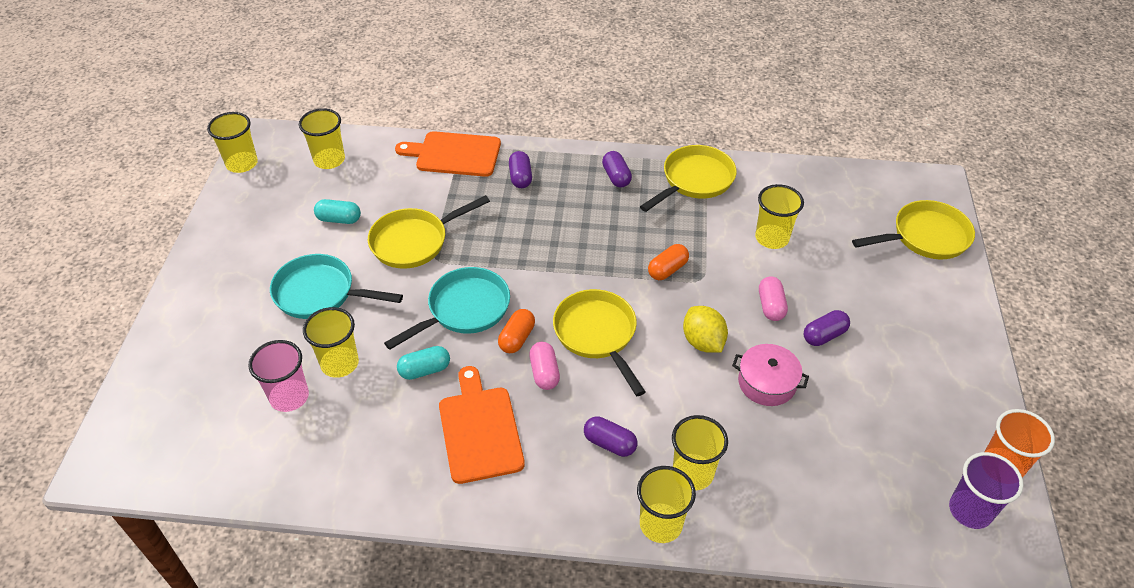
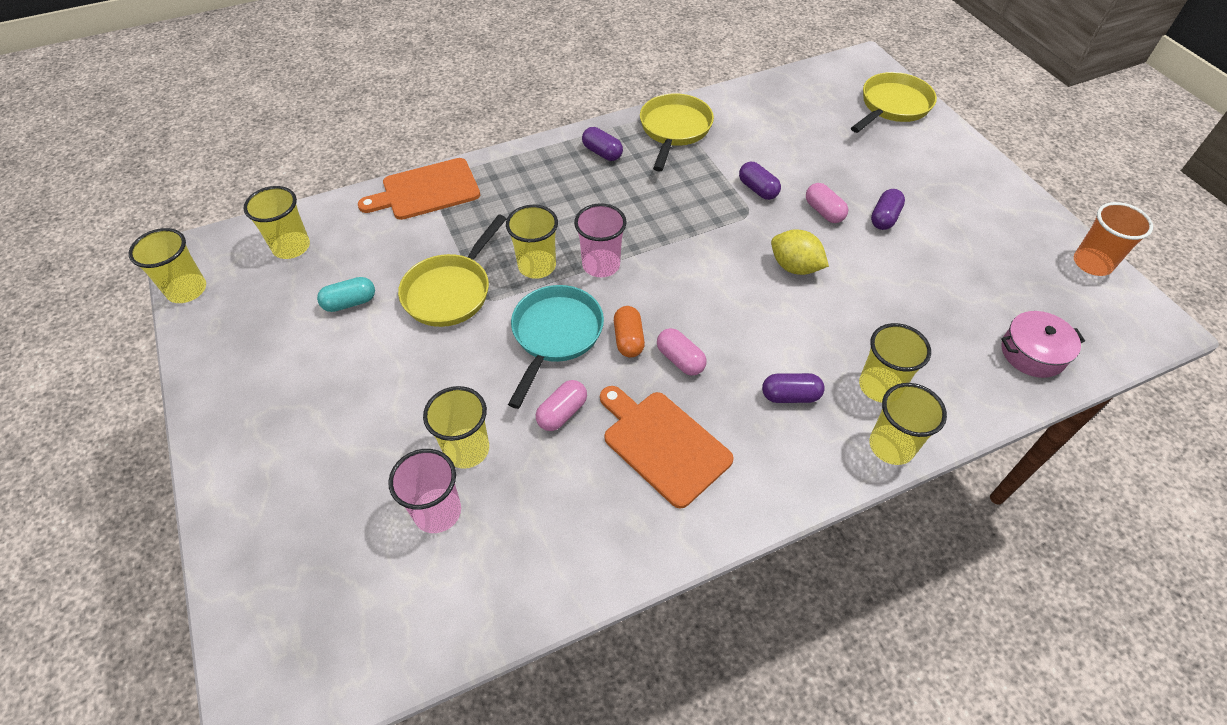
camera: 30 degrees left, 5 degrees up
turquoise pan [270,254,403,319] -> none
turquoise capsule [397,346,450,380] -> pink capsule [536,380,587,431]
purple capsule [509,151,532,188] -> purple capsule moved to [739,162,781,200]
yellow pan [553,289,646,396] -> none
orange capsule [648,244,689,280] -> none
pink pot [732,344,809,406] -> pink pot moved to [1001,311,1085,378]
yellow cup [755,184,804,249] -> yellow cup moved to [506,205,558,279]
purple cup [949,452,1024,529] -> none
none -> pink cup [574,203,627,277]

